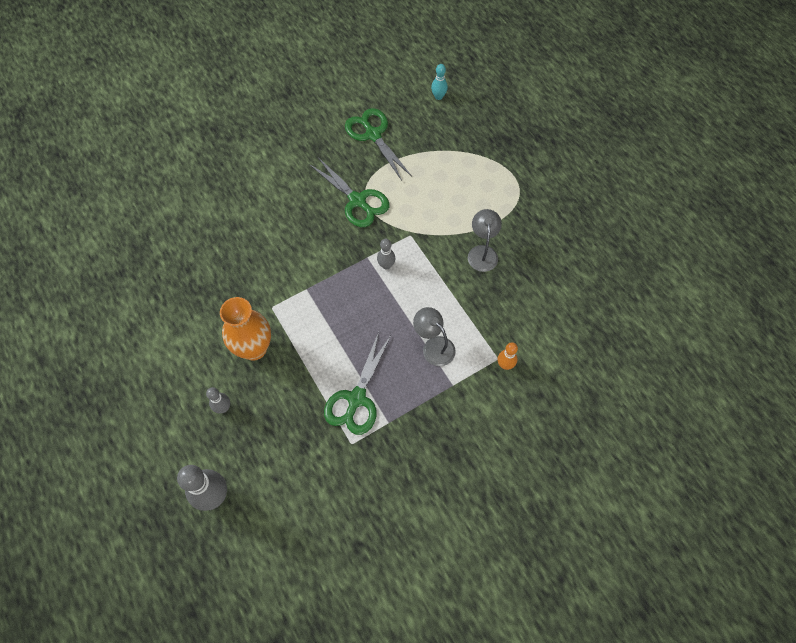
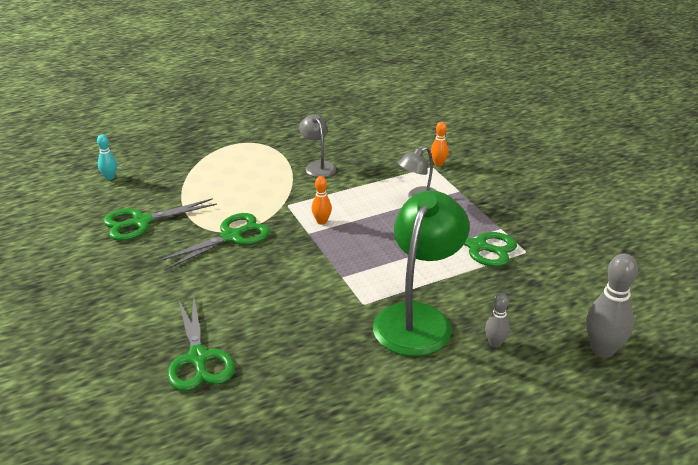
camera: 85 degrees left, 30 degrees down
orange vase [220,297,271,360] -> green lamp [373,191,470,356]
grey bowling pin [377,239,396,270] -> orange bowling pin [312,176,332,225]
grey lamp [468,209,502,272] -> grey lamp turned 60 degrees clockwise [299,114,336,177]
none -> green scissors [167,297,235,391]

